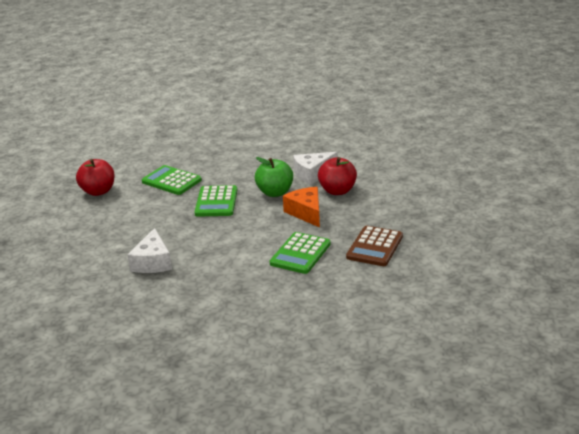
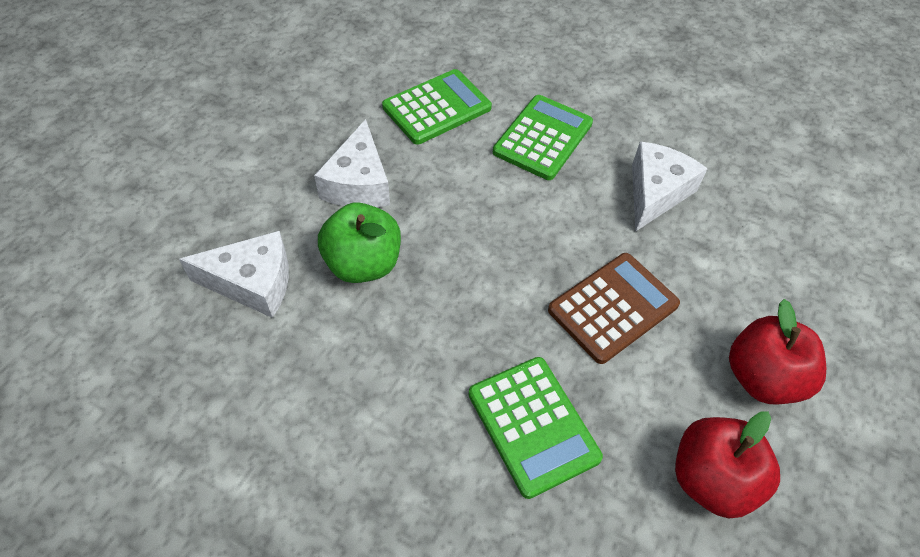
camera: 155 degrees left, 25 degrees up
green calculator [194,185,237,217] -> green calculator moved to [493,95,593,180]
orange cheese [283,187,320,228] -> white cheese [314,119,390,207]
red apple [318,157,357,195] -> red apple moved to [729,299,826,404]
brown calculator [346,226,403,266] -> brown calculator moved to [548,253,680,364]

